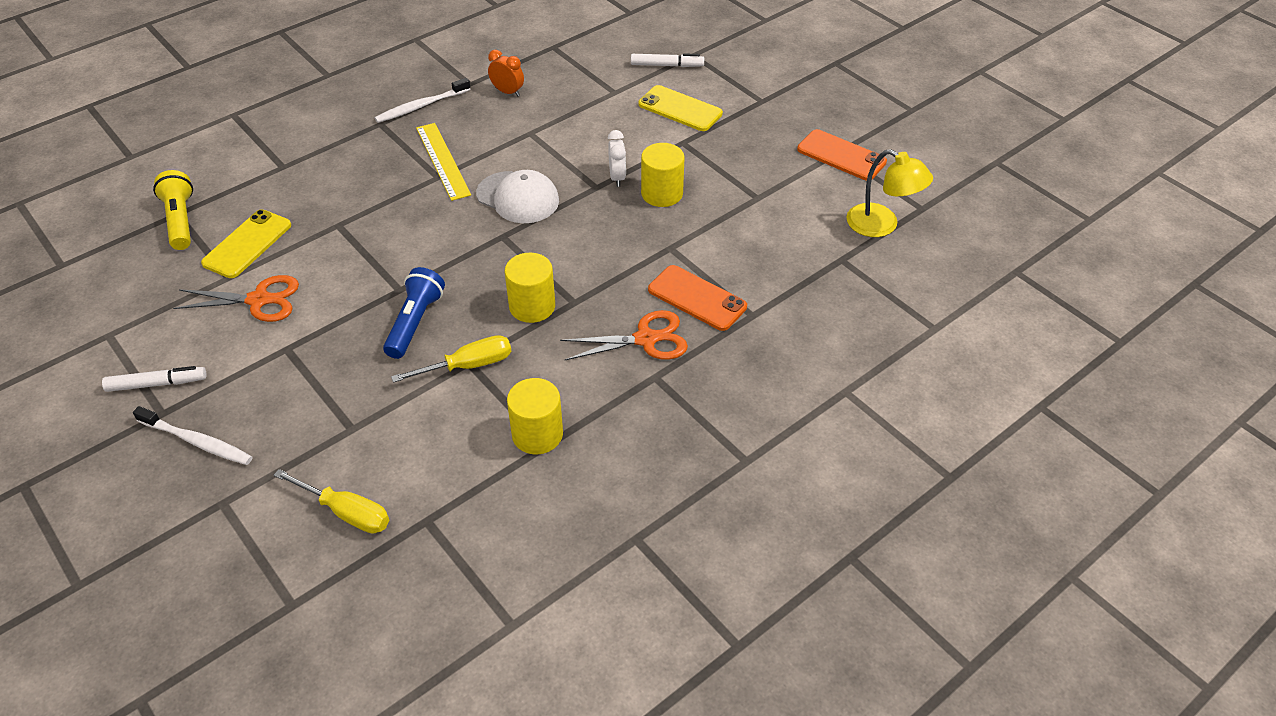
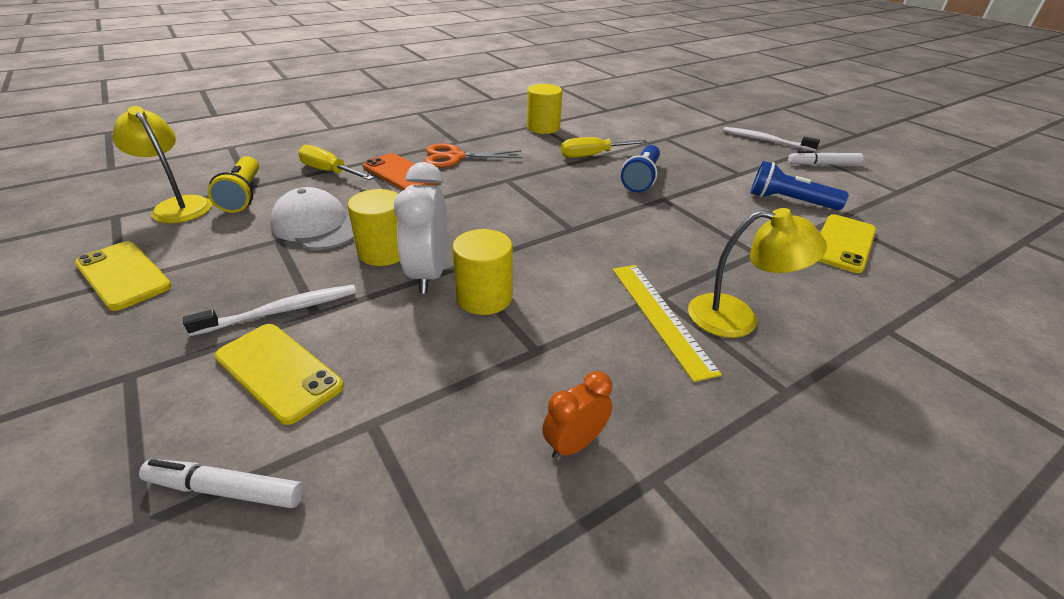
camera: 175 degrees left, 10 degrees down
yellow flashlight [153,170,193,250] -> yellow flashlight moved to [207,156,259,213]
orange scissors [173,275,299,322] -> blue flashlight [751,161,849,210]
yellow screwdriver [274,469,389,534] -> yellow screwdriver moved to [298,145,374,180]
white toothbrush [374,78,471,123] -> white toothbrush moved to [183,284,356,336]
white cap [476,170,559,223] -> white cap moved to [270,187,354,250]
orange clock [488,50,524,97] -> orange clock turned 105 degrees clockwise [542,371,612,459]
yellow cylinder [505,253,555,323] -> yellow cylinder moved to [452,229,513,315]
white clock [608,130,626,187] -> white clock [394,162,447,294], size x1.73
orange phone [797,129,887,181] -> yellow phone [75,241,172,311]
none -> yellow lamp [688,208,827,338]

